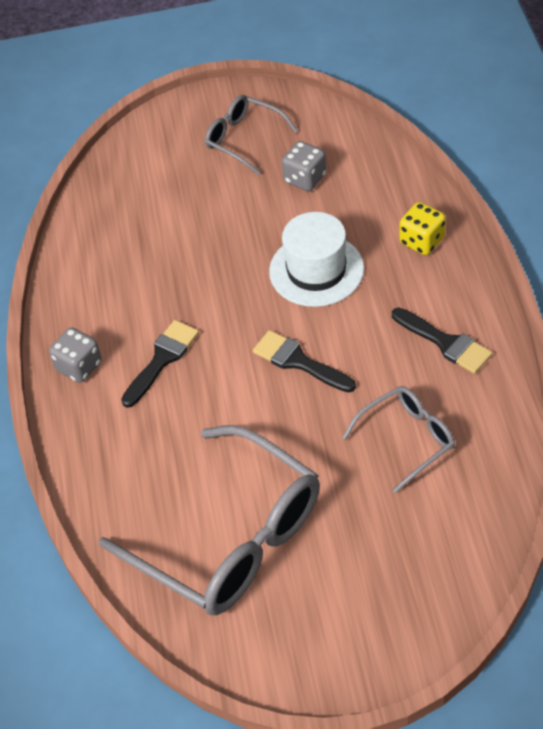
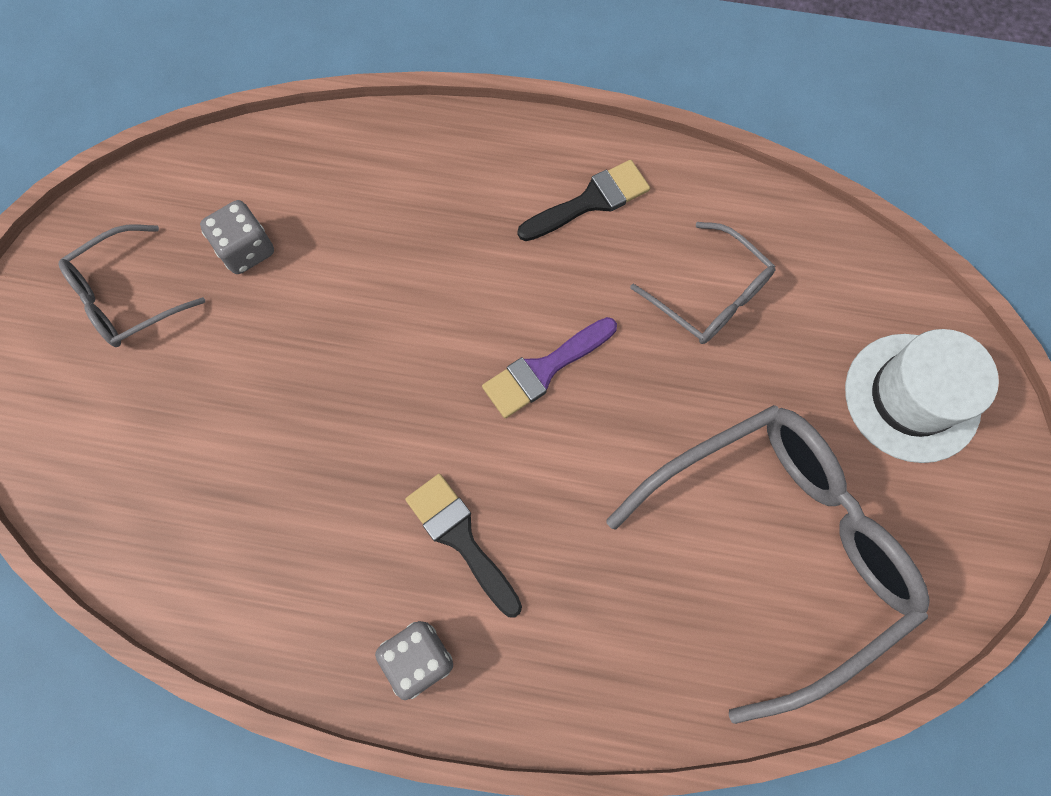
camera: 75 degrees left, 20 degrees up
black brush [253,330,356,392] -> purple brush [482,317,617,418]
white hat [269,212,364,307] -> white hat moved to [845,329,999,463]
grey glasses [342,386,455,493] -> grey glasses turned 150 degrees clockwise [630,222,775,344]
yellow dice [399,202,446,255] -> none

